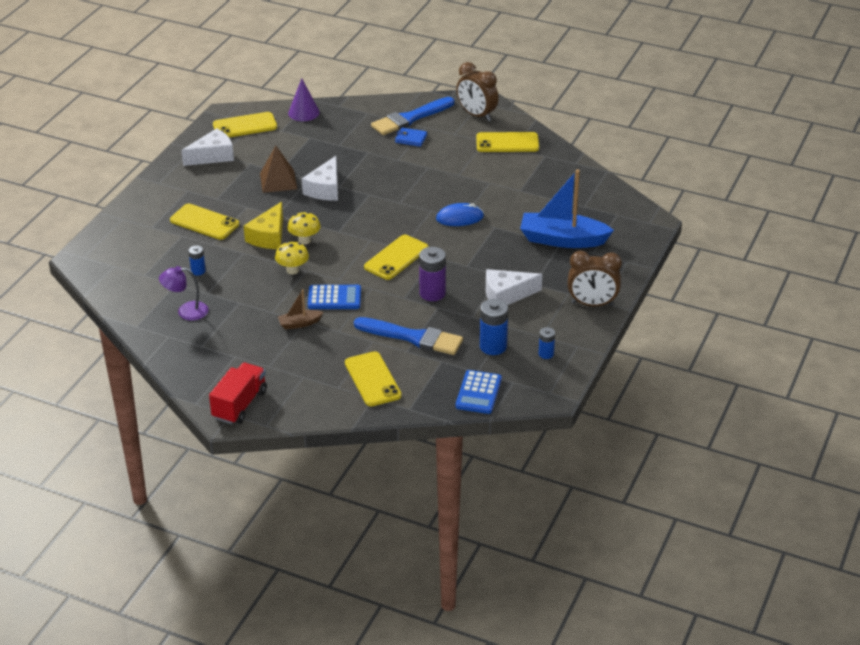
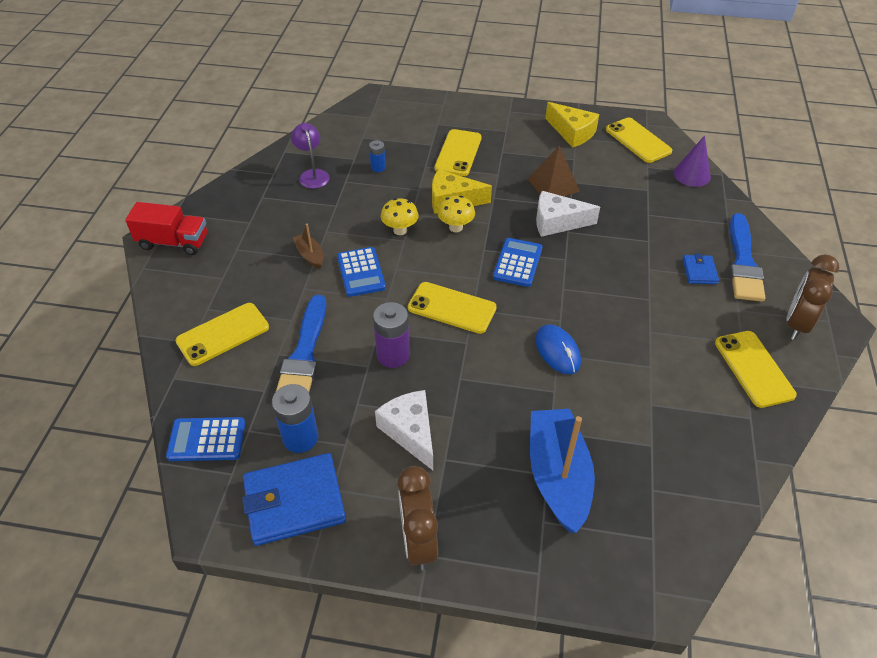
camera: 75 degrees right, 10 degrees up
white cheese [181,128,234,166] -> yellow cheese [545,102,599,148]
blue brush [371,97,454,135] -> blue brush turned 120 degrees counterclockwise [730,213,765,302]
blue battery [539,327,555,359] -> blue wallet [242,453,346,546]
none -> blue calculator [493,238,542,287]

